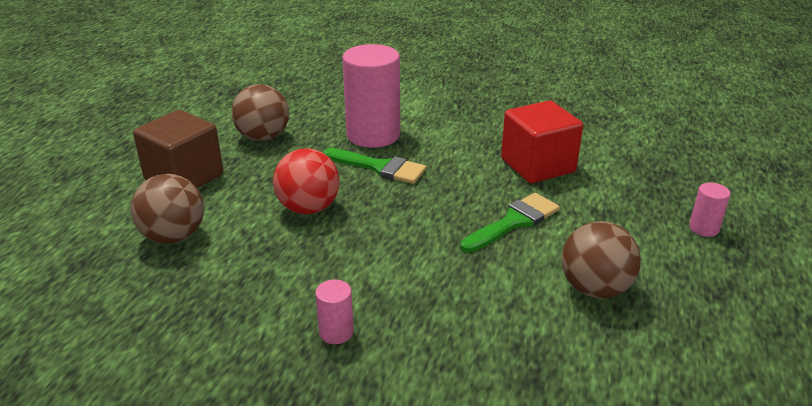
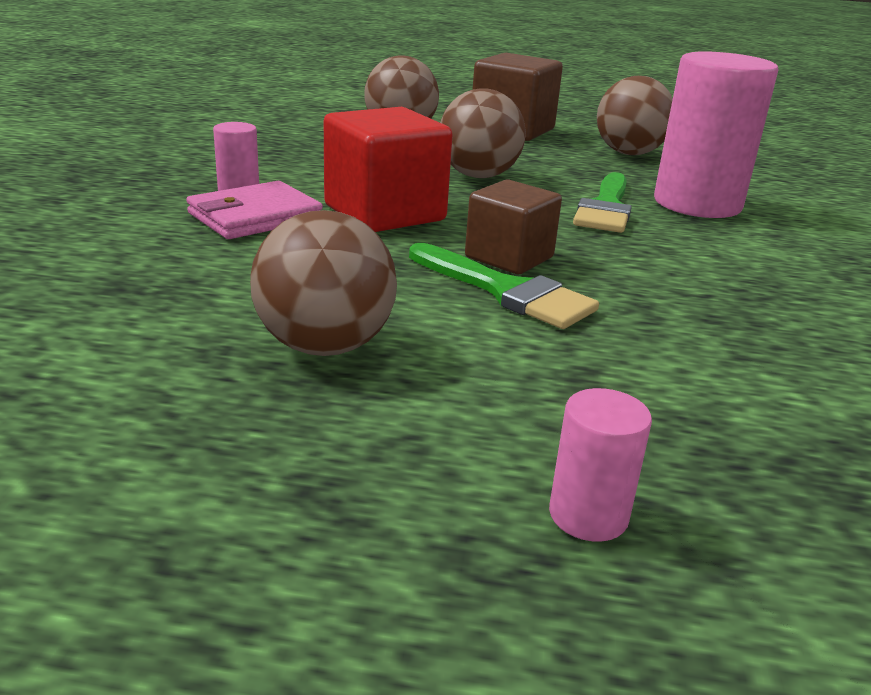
camera: 80 degrees right, 5 degrees down
red ball [273,148,339,214] -> brown ball [440,88,526,178]
red cube [501,100,583,183] -> red cube moved to [324,107,453,232]
none -> pink wallet [186,181,323,239]
none -> brown cube [465,180,562,274]

